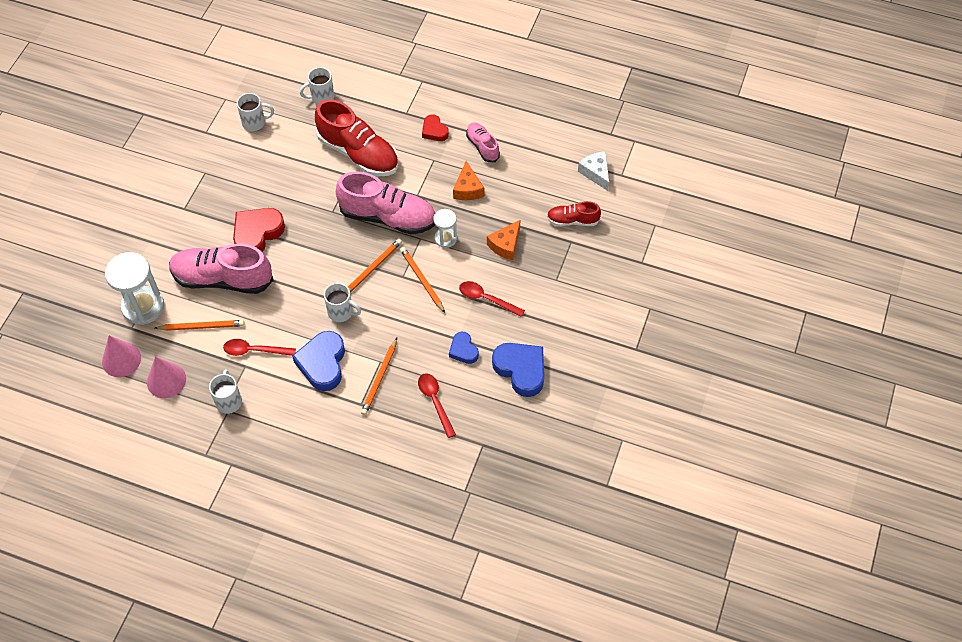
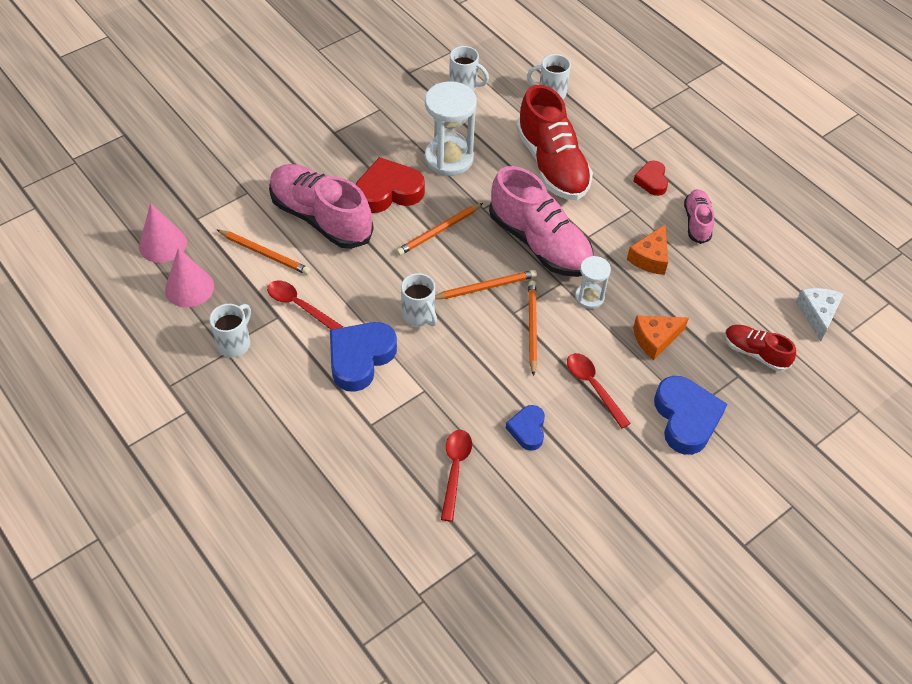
camera: 30 degrees right, 5 degrees down
white hourglass [105,252,164,325] -> white hourglass moved to [425,81,477,176]
orange pencil [361,338,397,415] -> orange pencil moved to [396,203,483,256]
blue heart [492,343,544,397] -> blue heart moved to [654,376,727,455]

